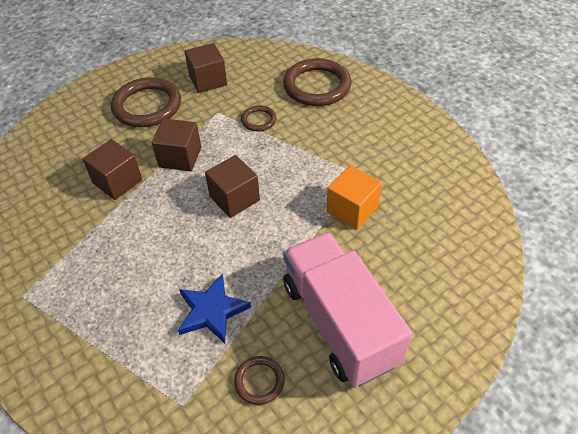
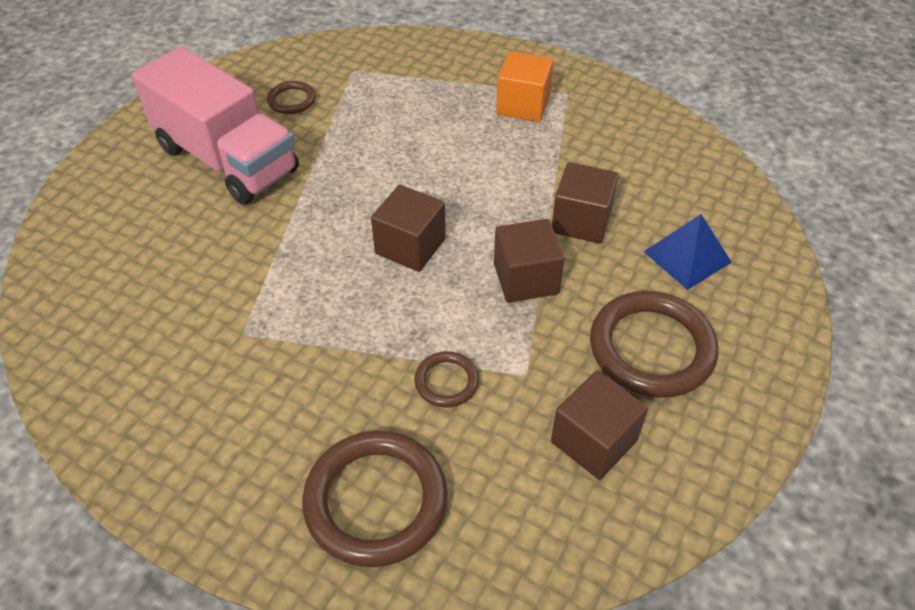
camera: 155 degrees right, 0 degrees up
blue star [178,274,251,343] -> none
orange cube [327,165,382,230] -> orange cube moved to [496,51,554,122]
none -> blue pyramid [644,214,732,290]

